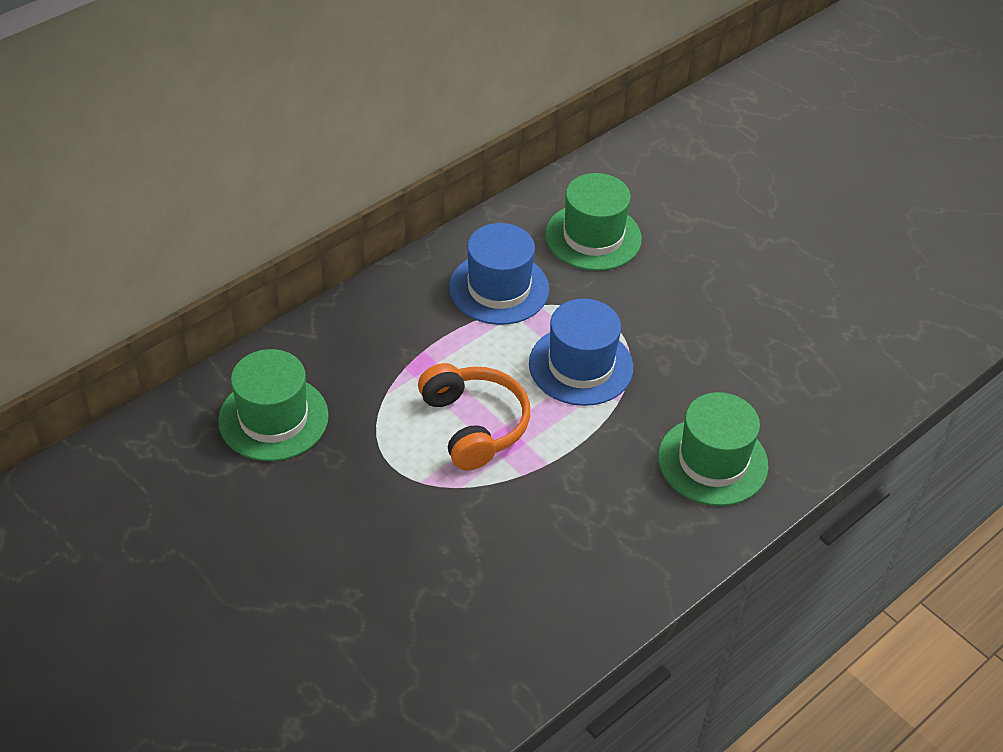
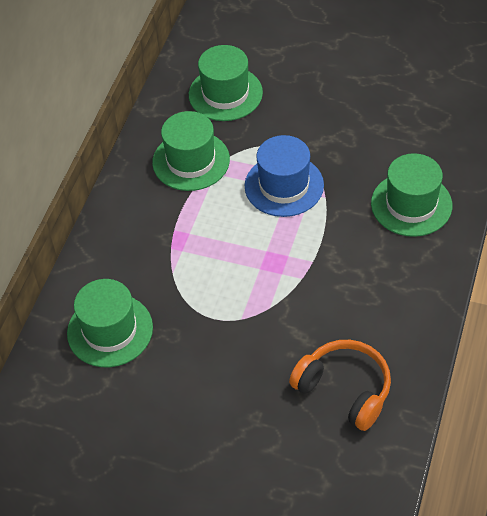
camera: 25 degrees left, 5 degrees up
orange headphones [418,363,530,471] -> orange headphones moved to [289,340,391,431]
blue hat [449,223,549,325] -> green hat [152,111,230,191]

